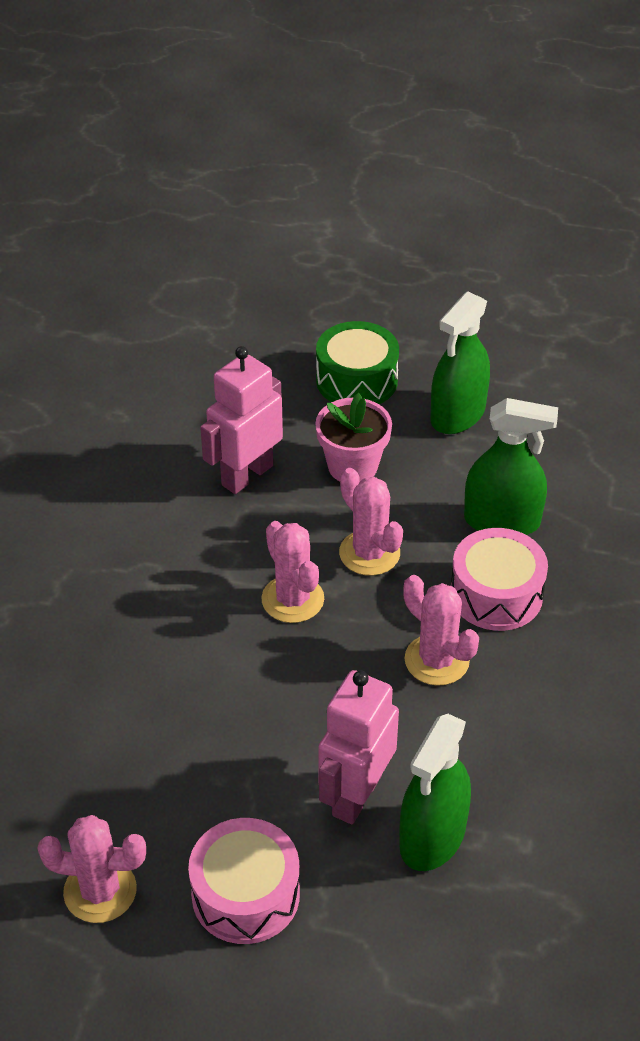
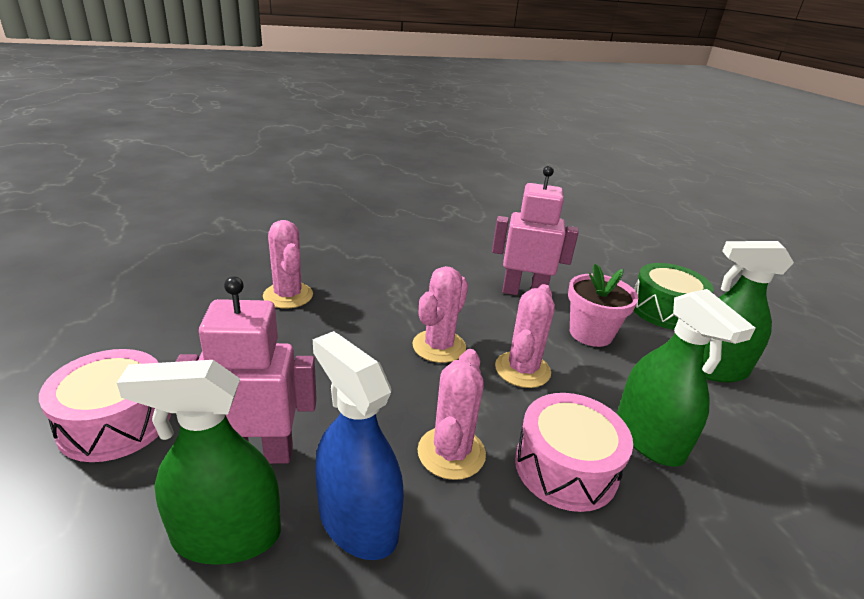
camera: 55 degrees right, 15 degrees down
pink cactus [37,815,146,923] -> pink cactus moved to [263,220,313,309]
none -> blue spray bottle [313,331,404,560]

